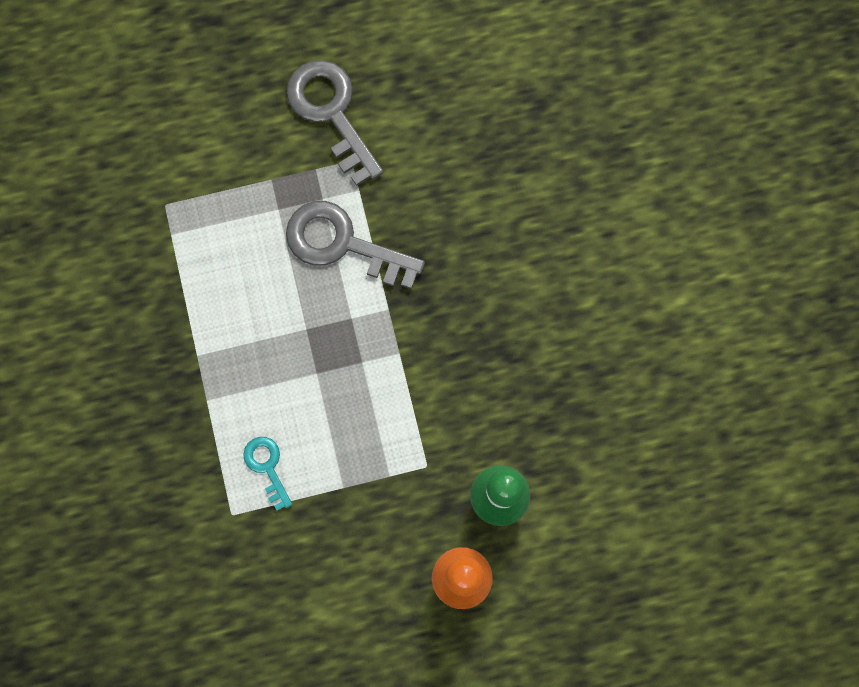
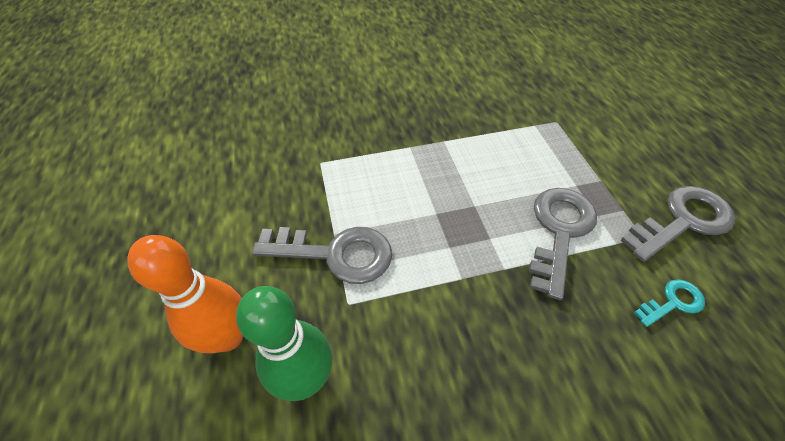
camera: 90 degrees right, 25 degrees down
turquoise key [243,437,292,511] -> turquoise key moved to [634,279,705,327]
none -> grey key [252,227,392,284]

